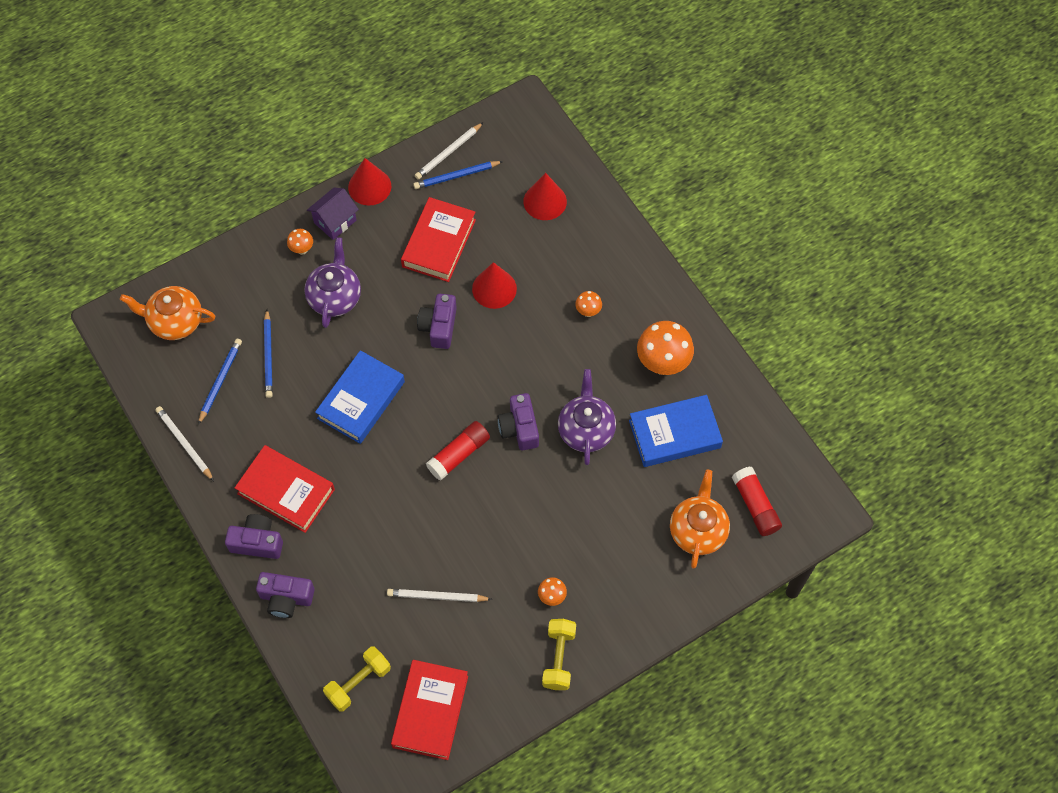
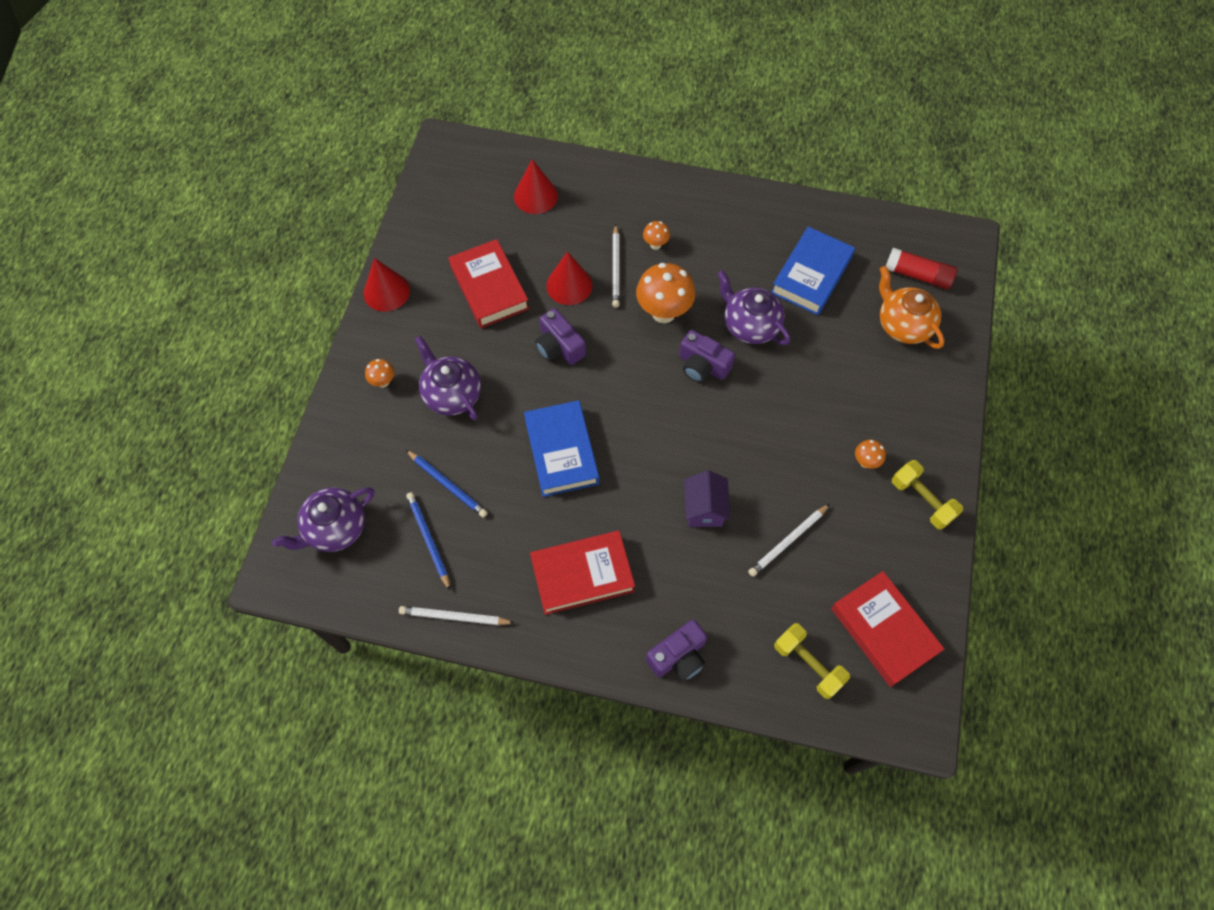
camera: 45 degrees left, 0 degrees up
orange teapot [120,286,215,340] -> purple teapot [272,487,374,552]
purple camera [225,514,283,559] -> none
purple house [307,188,359,240] -> purple house moved to [684,470,730,527]
yellow dumbbell [323,647,391,712] -> yellow dumbbell turned 45 degrees counterclockwise [774,623,850,699]
blue pencil [413,161,503,189] -> none
white pencil [415,122,484,180] -> white pencil moved to [612,225,620,308]
red glue stick [426,421,490,481] -> none
orange mushroom [637,321,694,375] -> orange mushroom moved to [636,263,696,323]

